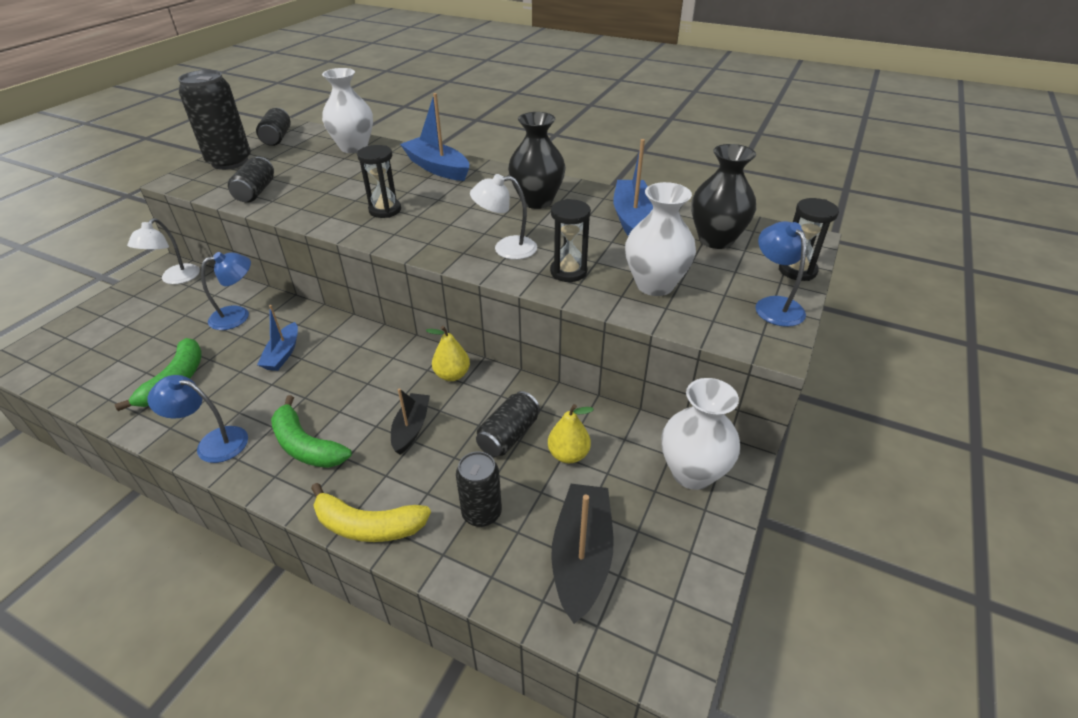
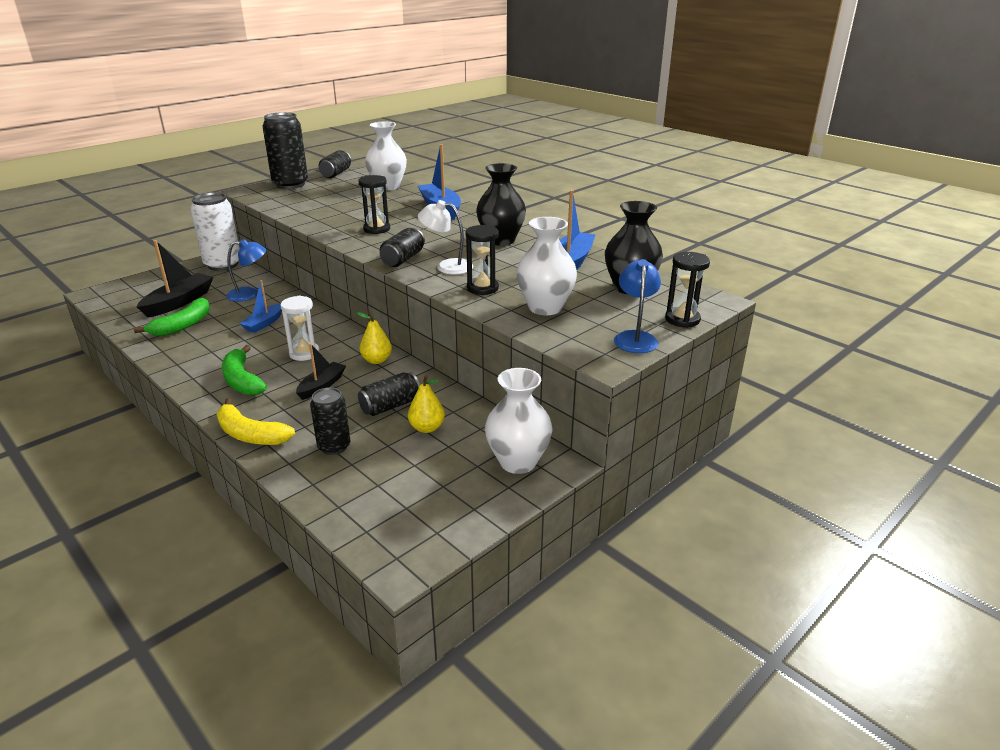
camera: 20 degrees right, 10 degrees down
white lamp [127,218,200,284] -> white can [190,192,240,271]
blue lamp [148,375,248,463] -> none
black can [228,157,274,203] -> black can moved to [380,228,425,267]
black boat [551,484,613,624] -> black boat moved to [137,240,213,318]
none -> white hourglass [280,296,320,361]

